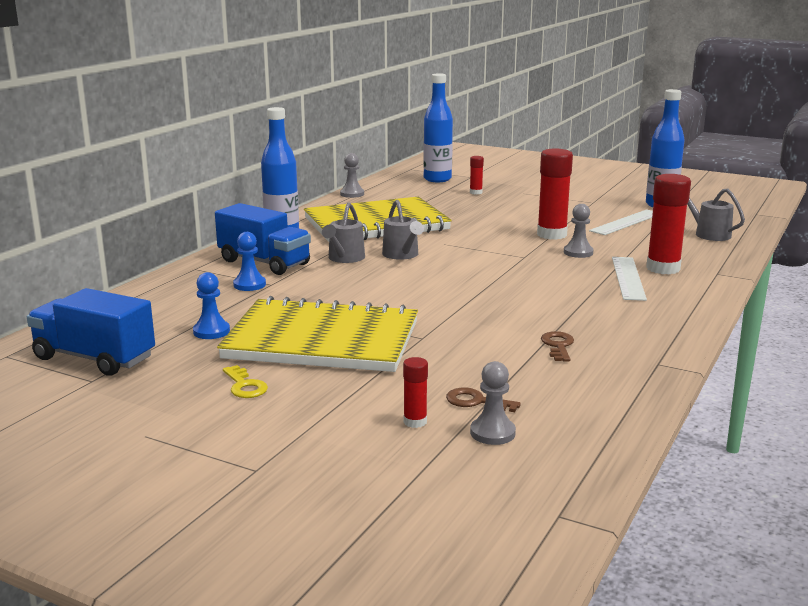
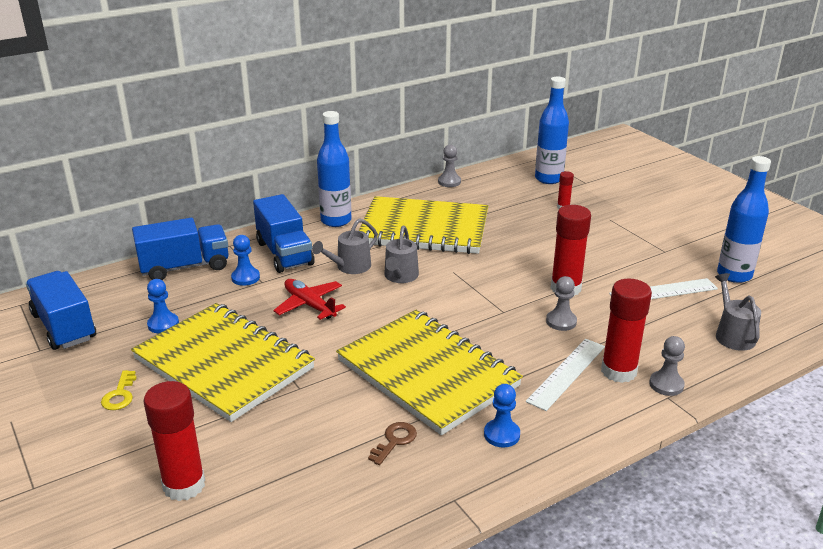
camera: 30 degrees right, 10 degrees up
red glue stick [403,357,428,428] -> red glue stick [143,381,205,501], size x2.01
brown key [446,387,521,412] -> none
grey pawn [470,361,516,445] -> grey pawn moved to [649,336,685,396]
none -> blue truck [132,218,229,280]
none -> red plane [273,279,346,320]
none -> yellow notebook [336,310,523,435]
none -> blue pawn [484,384,520,448]

